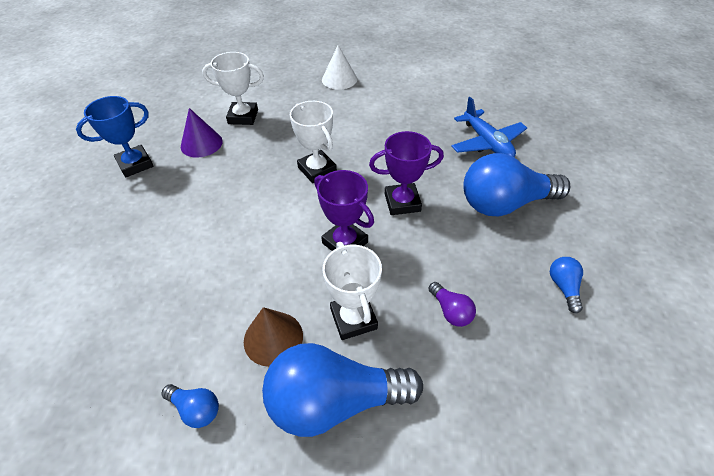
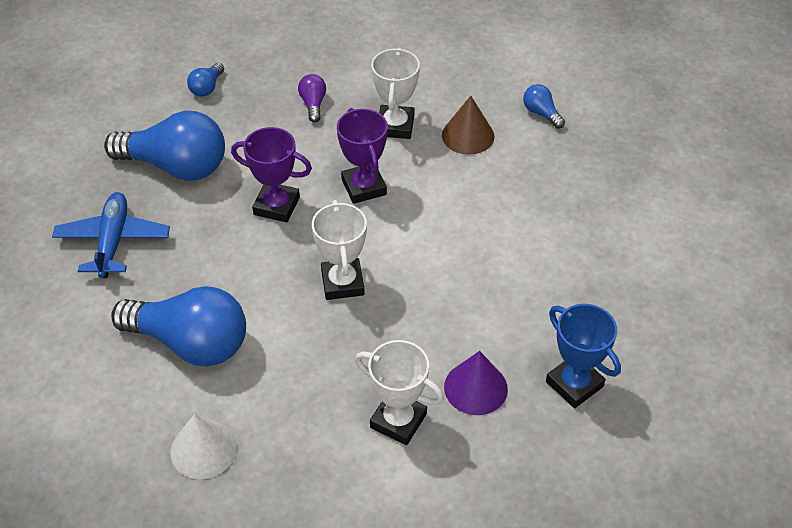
camera: 155 degrees left, 0 degrees up
blue trophy [76,96,153,177] -> blue trophy turned 60 degrees clockwise [546,304,621,408]
blue light bulb [262,343,423,437] -> blue light bulb moved to [111,286,246,367]

